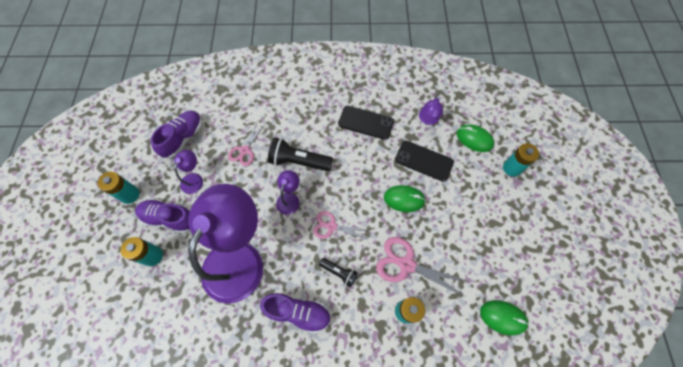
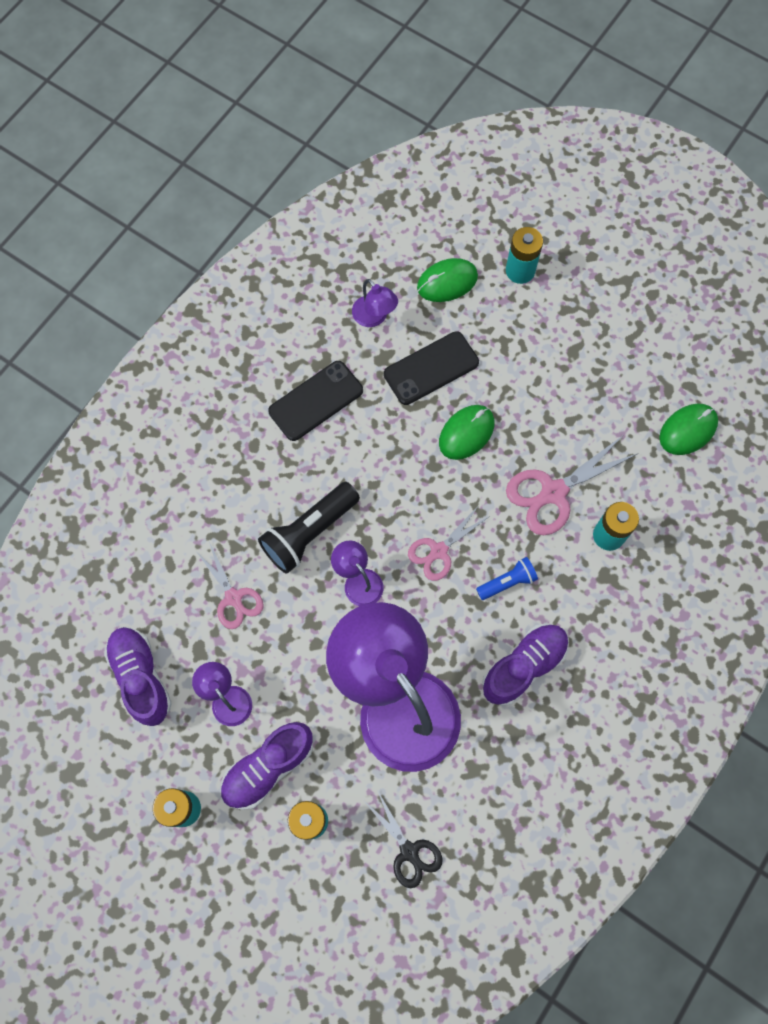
camera: 55 degrees left, 5 degrees up
black flashlight [319,258,358,287] -> blue flashlight [476,557,538,600]
none -> black scissors [364,790,443,888]

